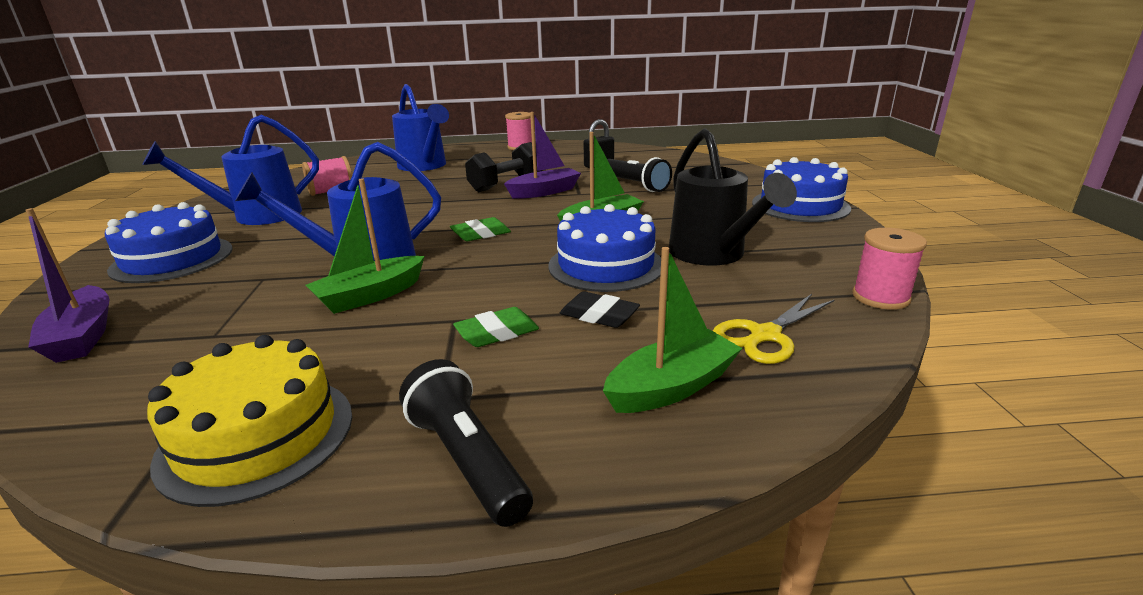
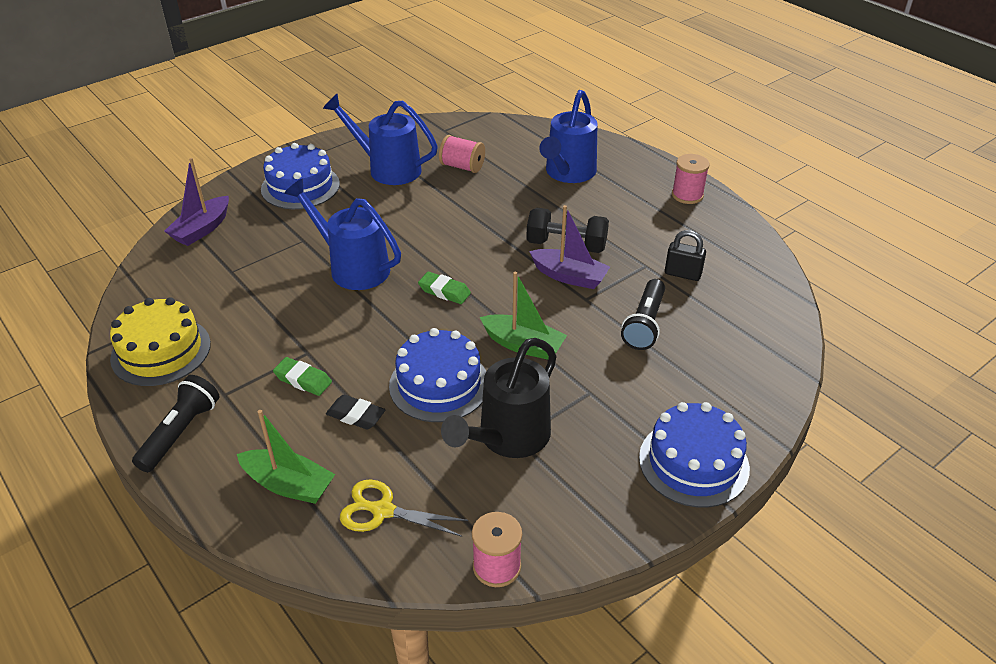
camera: 55 degrees right, 15 degrees up
green boat [306,178,425,314] -> none
black eraser [560,291,640,328] -> black eraser turned 60 degrees counterclockwise [326,395,385,430]

